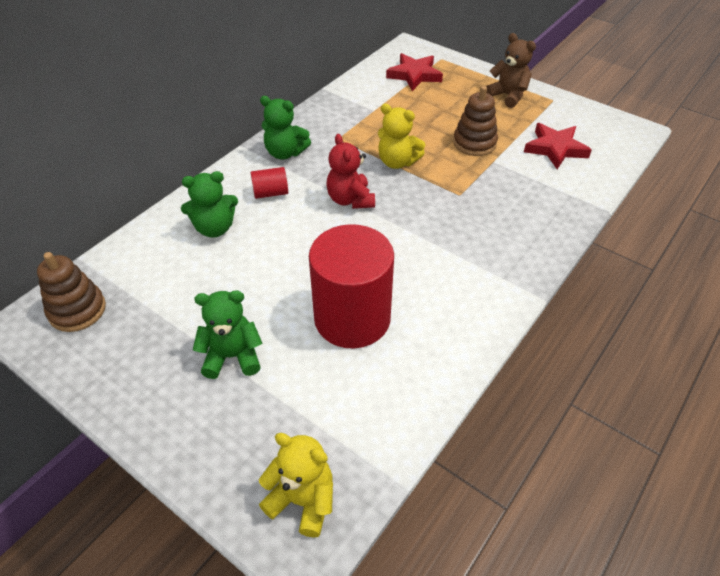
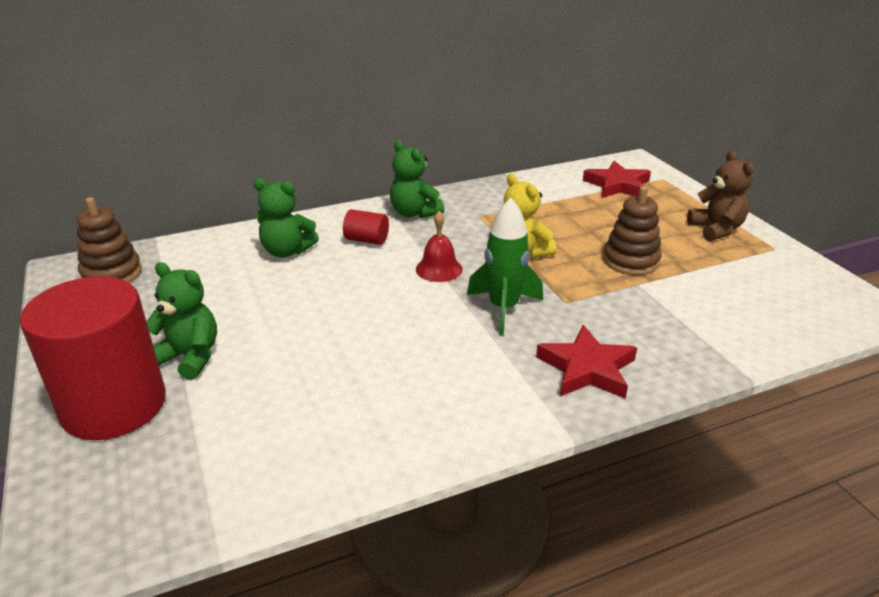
camera: 30 degrees right, 15 degrees down
yellow teddy bear [259,433,333,538] -> none
red cylinder [309,224,394,348] -> red cylinder moved to [20,276,166,440]
red teddy bear [326,134,375,209] -> red bell [416,211,463,282]
red star [524,123,592,169] -> red star moved to [536,325,637,399]
none -> green rocket [467,197,543,335]

